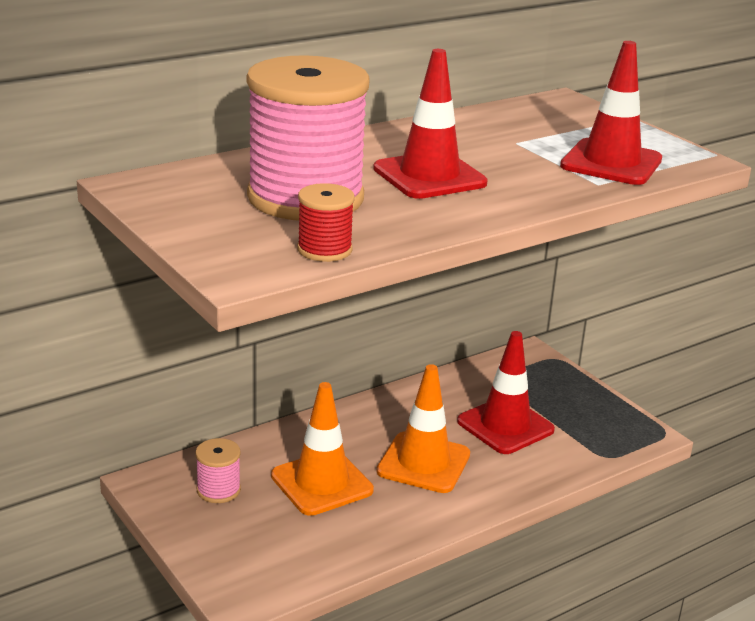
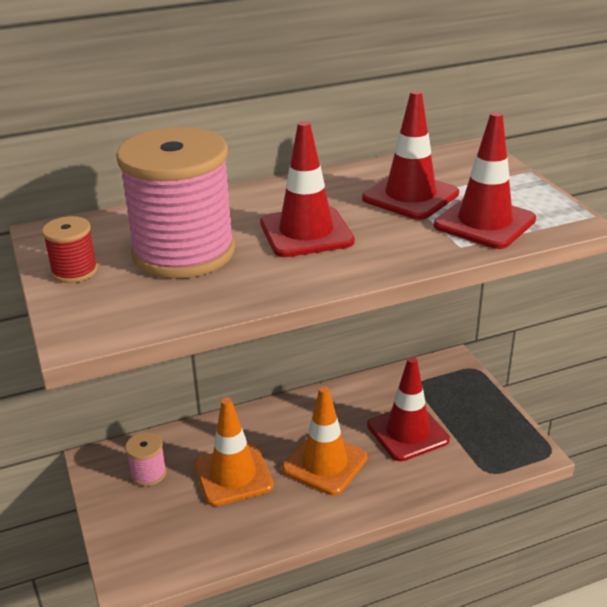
camera: 15 degrees right, 5 degrees up
red spool [297,183,355,262] -> red spool moved to [42,216,98,283]
none -> red traffic cone [362,90,459,220]

